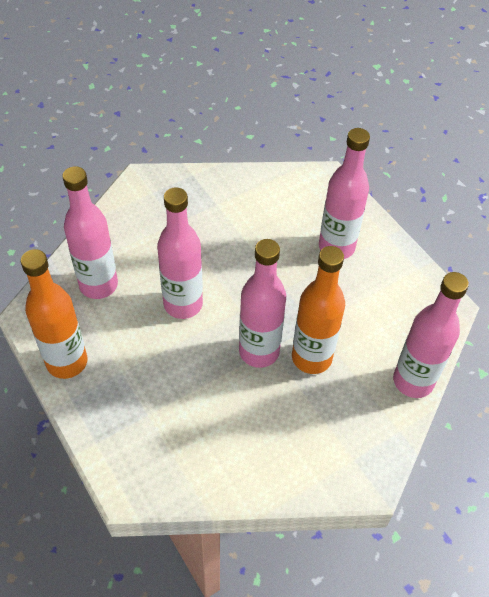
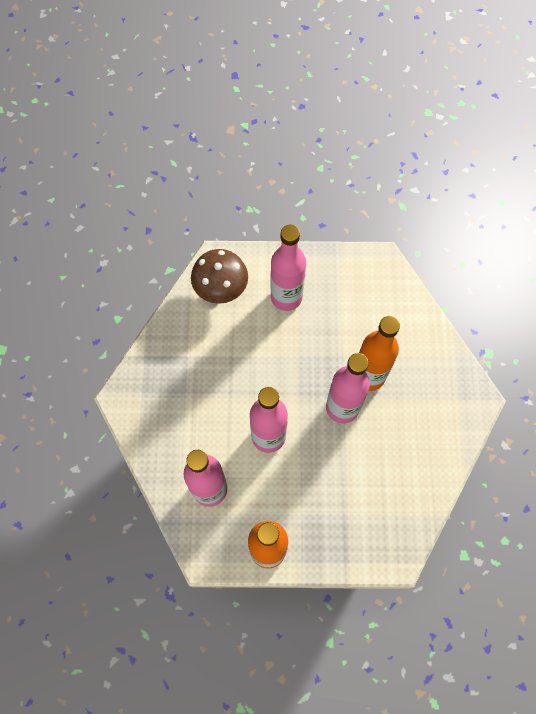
camera: 55 degrees left, 15 degrees up
pink bottle [393,272,469,398] -> none
none -> brown mushroom [191,249,248,304]

